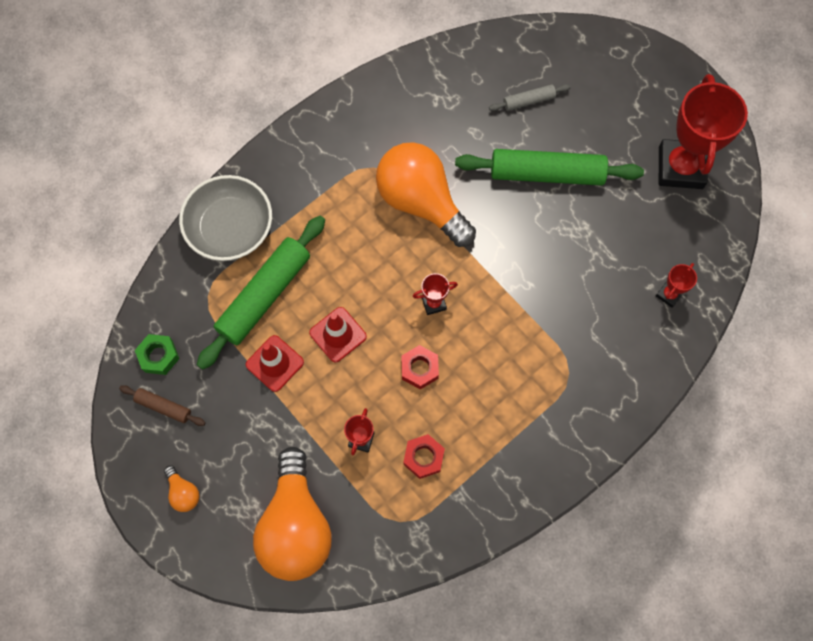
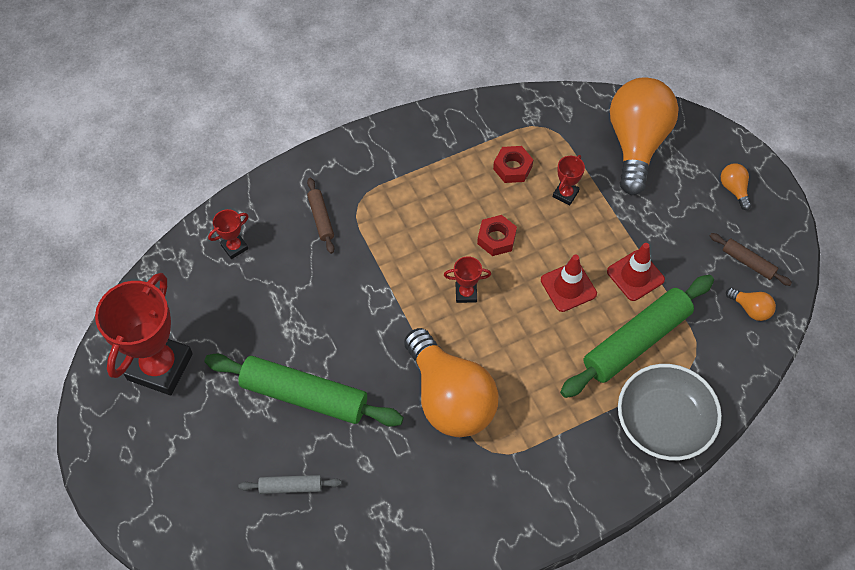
camera: 165 degrees left, 10 degrees down
green nut [135,334,179,375] -> orange light bulb [726,288,776,321]
none -> brown rolling pin [307,178,334,254]

